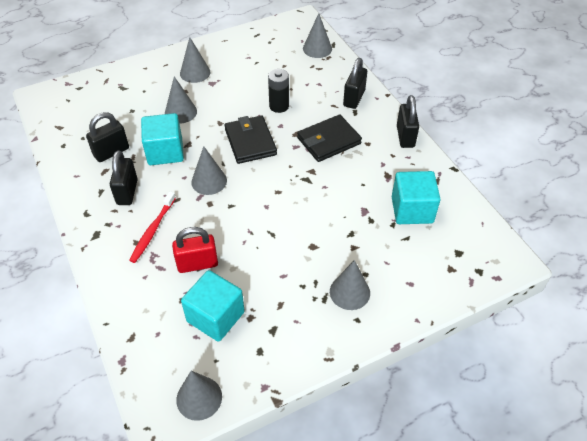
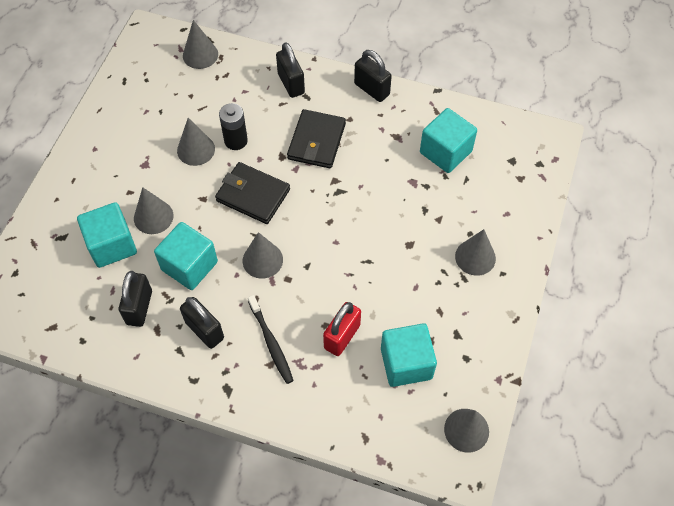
camera: 45 degrees left, 10 degrees up
red toothbrush [129,191,176,263] -> black toothbrush [248,295,294,384]
grey cone [180,37,211,83] -> grey cone moved to [177,118,215,166]
none -> turquoise cube [77,202,137,268]

